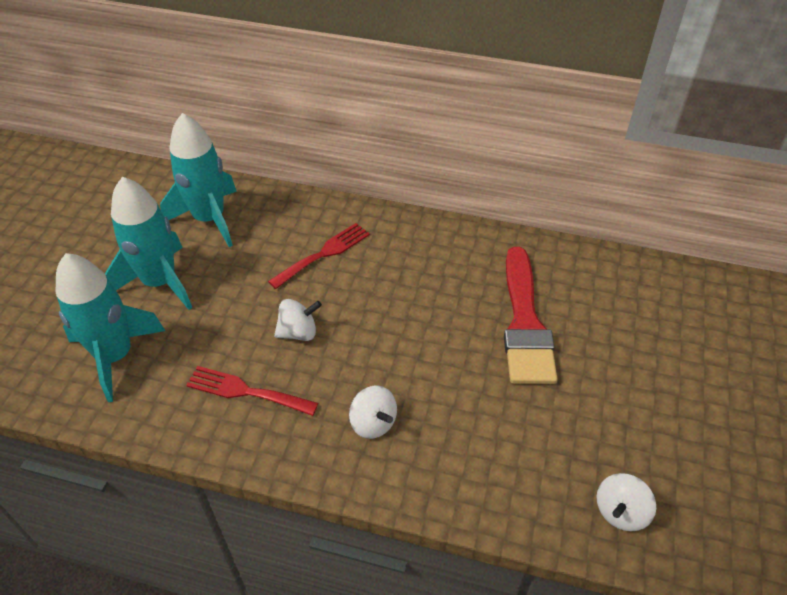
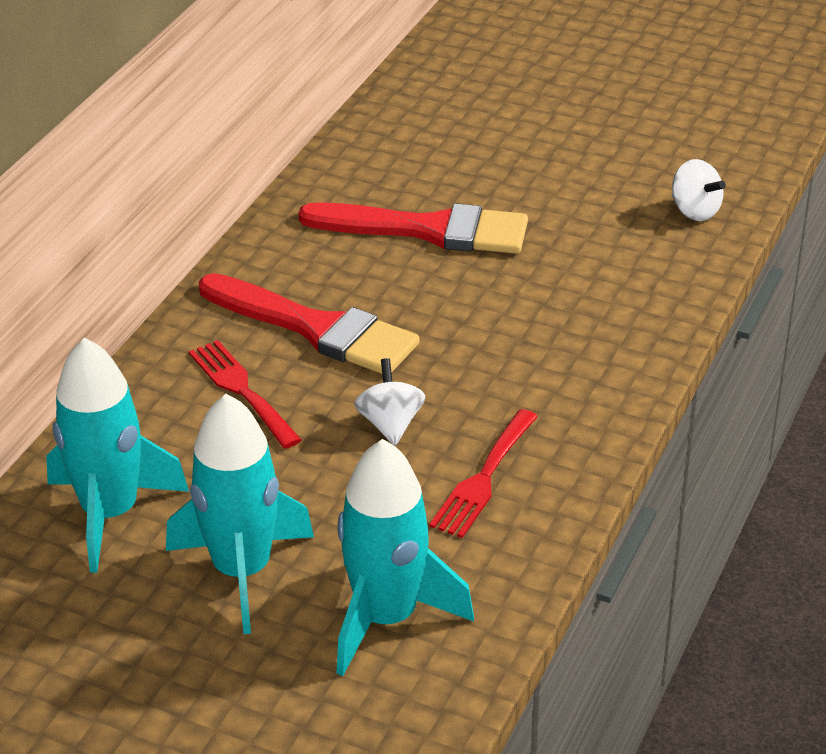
camera: 80 degrees left, 10 degrees down
white spinning top [349,386,397,439] -> none
none -> red brush [199,273,420,374]

